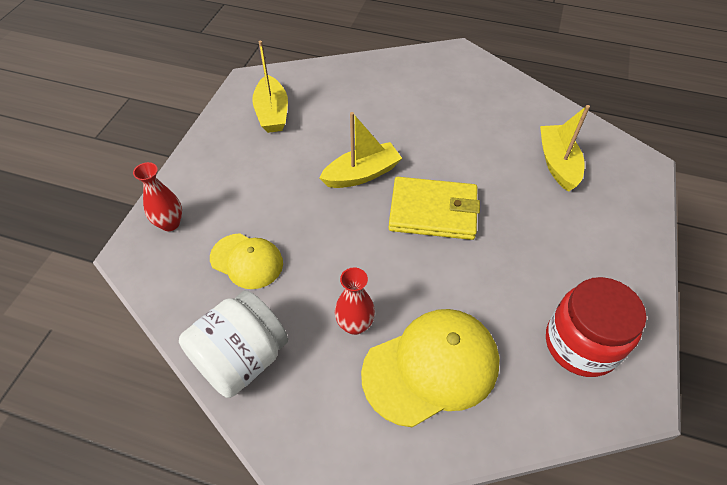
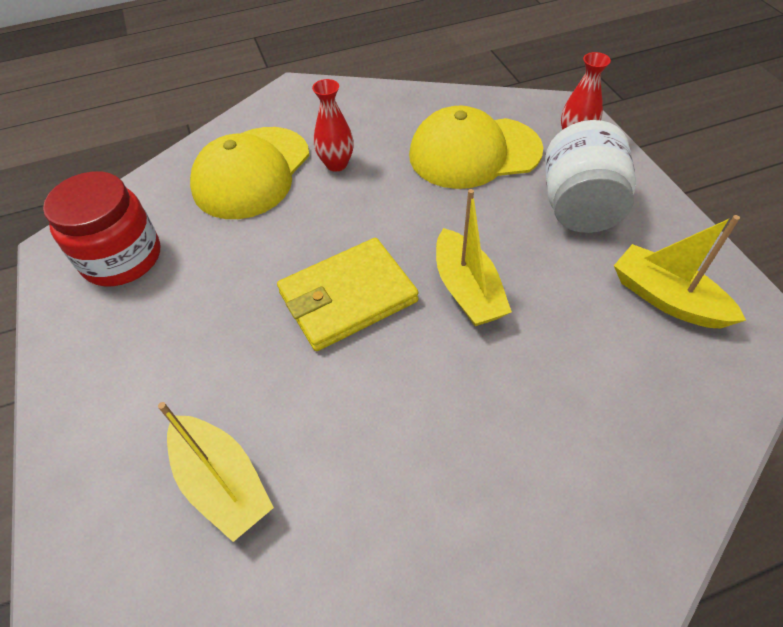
camera: 145 degrees right, 0 degrees up
white jar [179,290,288,398] -> white jar moved to [545,120,636,233]
yellow cap [210,233,283,289] -> yellow cap [409,106,543,189], size x1.64
yellow boat [319,112,402,188] -> yellow boat turned 45 degrees counterclockwise [436,189,512,326]

